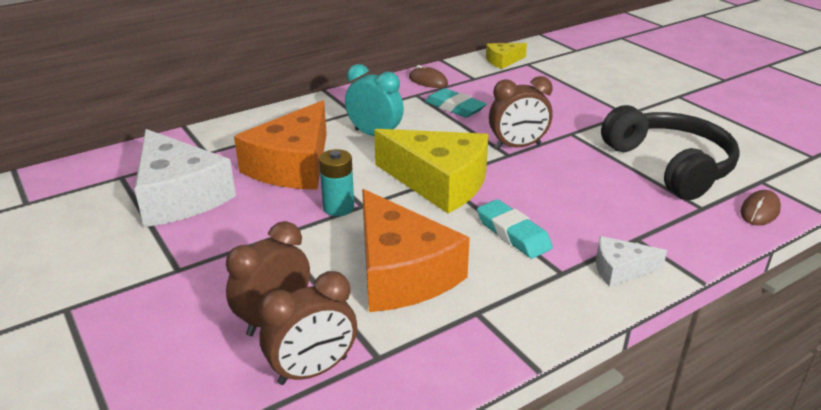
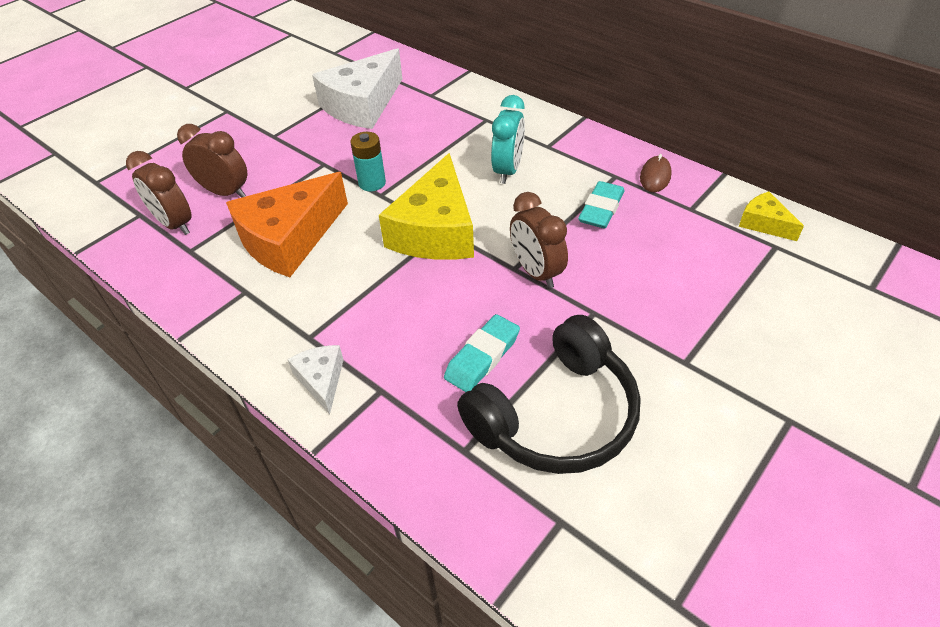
camera: 75 degrees right, 15 degrees up
orange cheese [234,100,327,190] -> none
turquoise eraser [477,199,553,259] -> turquoise eraser moved to [444,314,520,392]
brown mouse [740,190,781,225] -> none

